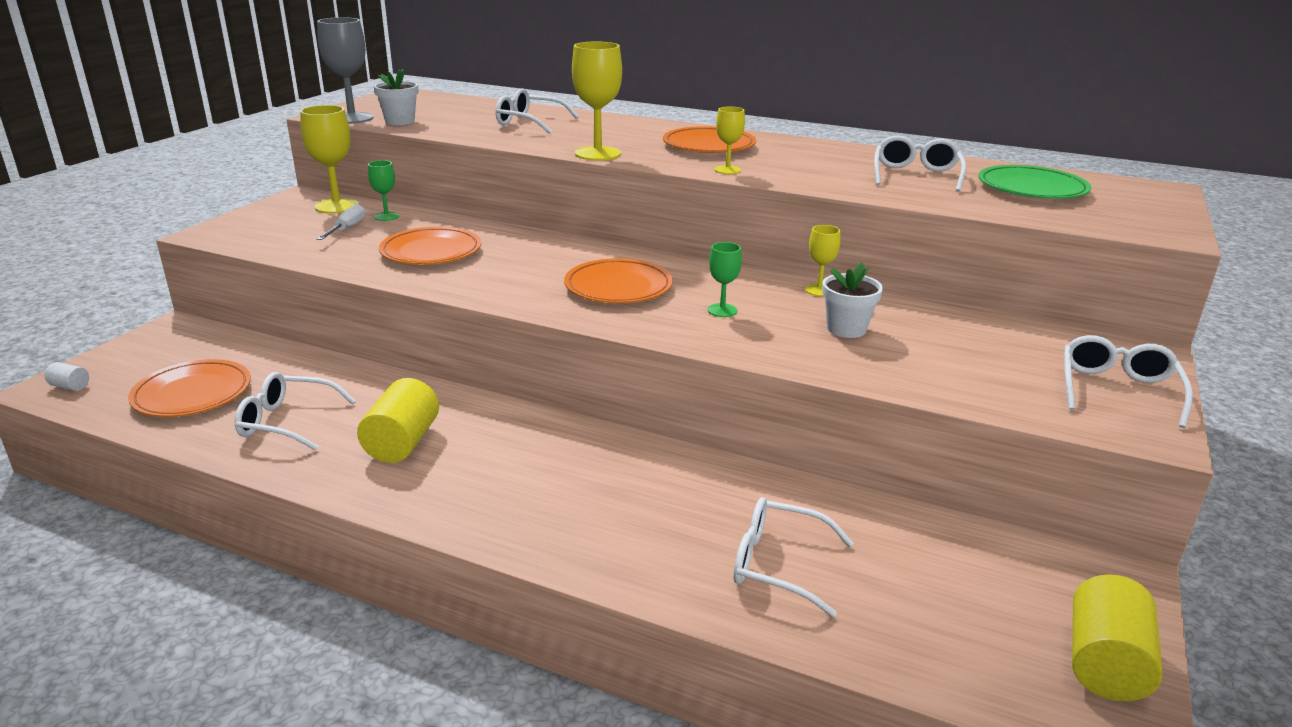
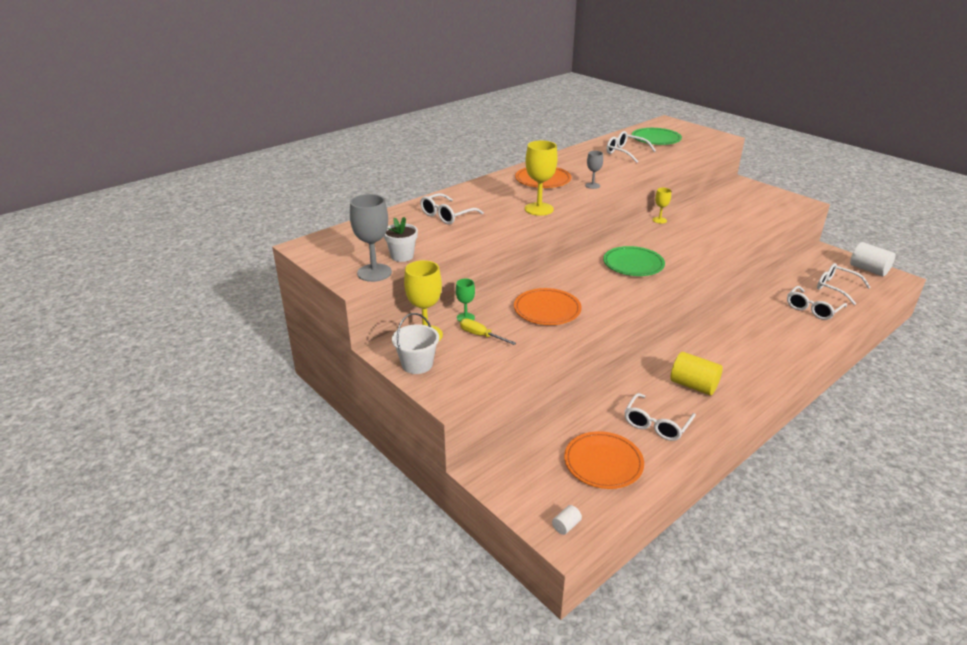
camera: 65 degrees left, 5 degrees up
white screwdriver [317,204,365,240] -> yellow screwdriver [460,318,516,345]
orange plate [564,258,673,303] -> green plate [603,246,665,276]
green goblet [708,242,742,317] -> none
yellow goblet [715,107,745,174] -> grey goblet [585,151,603,189]
white flower pot [822,262,883,338] -> none
white glasses [1064,335,1193,428] -> white glasses moved to [817,263,871,305]
yellow cylinder [1072,574,1163,701] -> white cylinder [850,242,895,276]
none -> white bucket [392,313,439,374]

